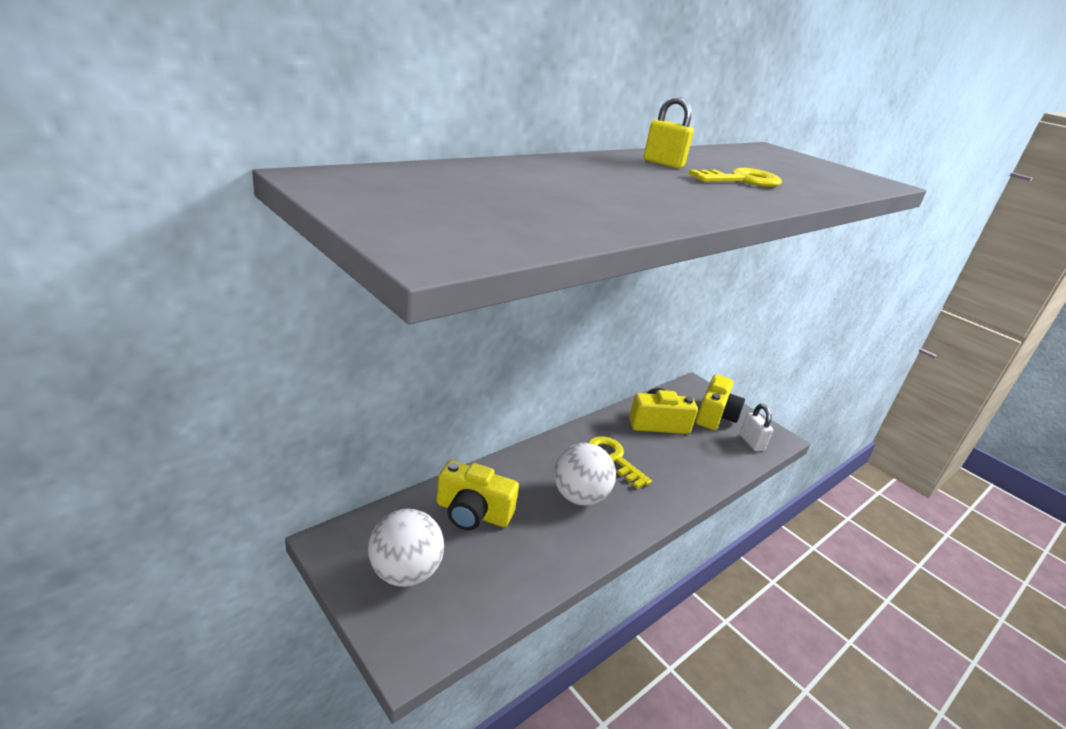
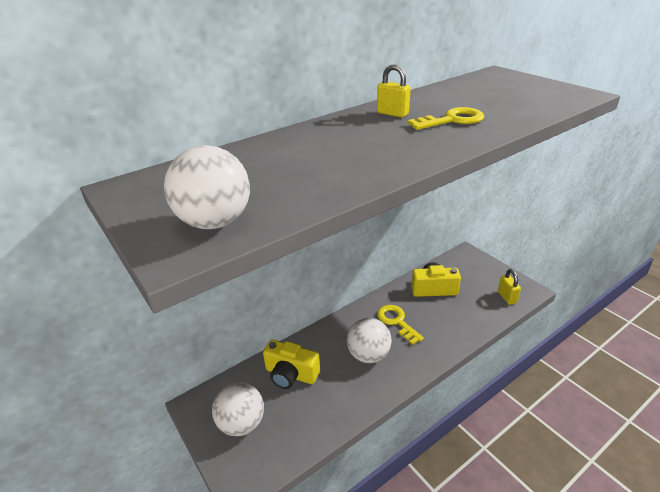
camera: 10 degrees right, 5 degrees up
yellow camera [696,374,745,430] -> none
white padlock [740,404,773,451] -> yellow padlock [498,269,521,305]
none -> white ball [164,145,250,229]

